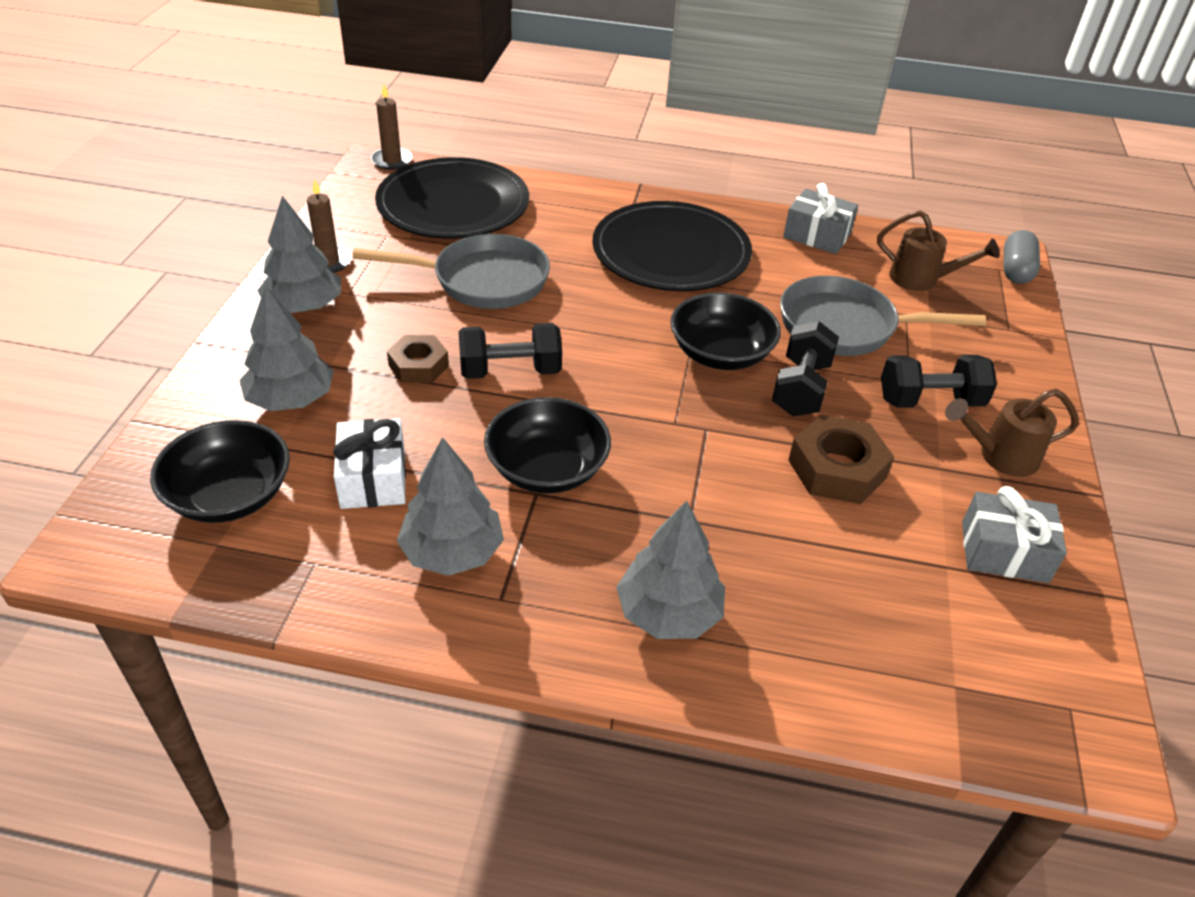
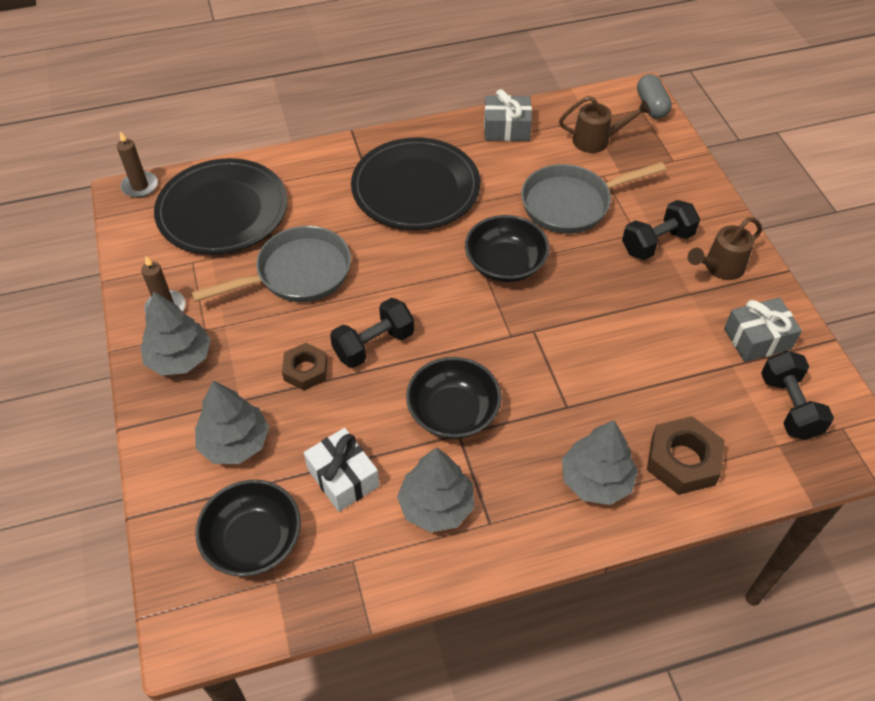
camera: 25 degrees left, 10 degrees up
black dumbbell [772,321,839,416] -> black dumbbell moved to [761,351,834,440]
brown nut [788,415,894,504] -> brown nut moved to [647,416,725,495]

